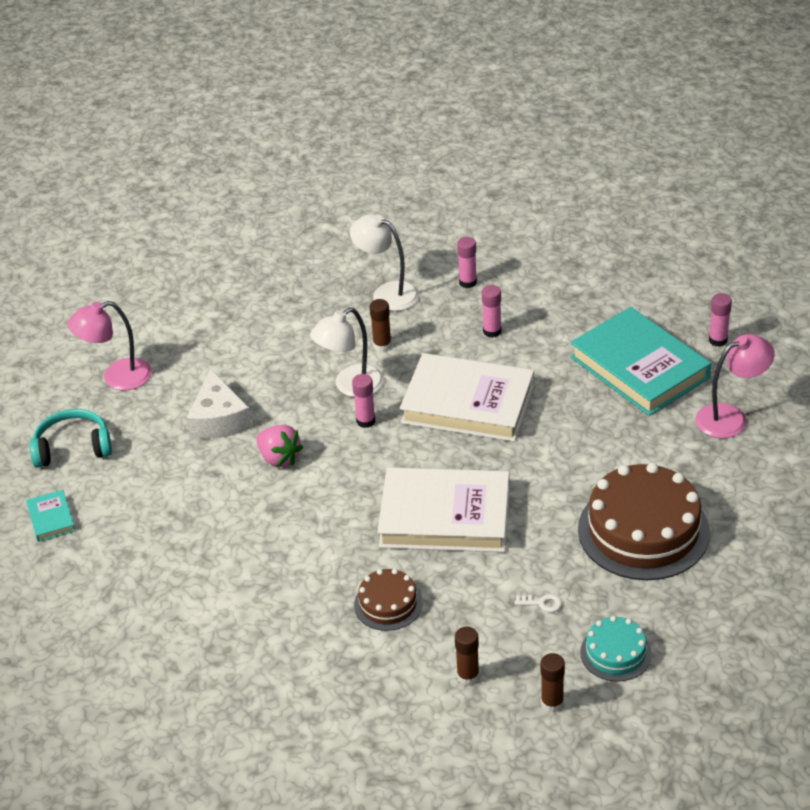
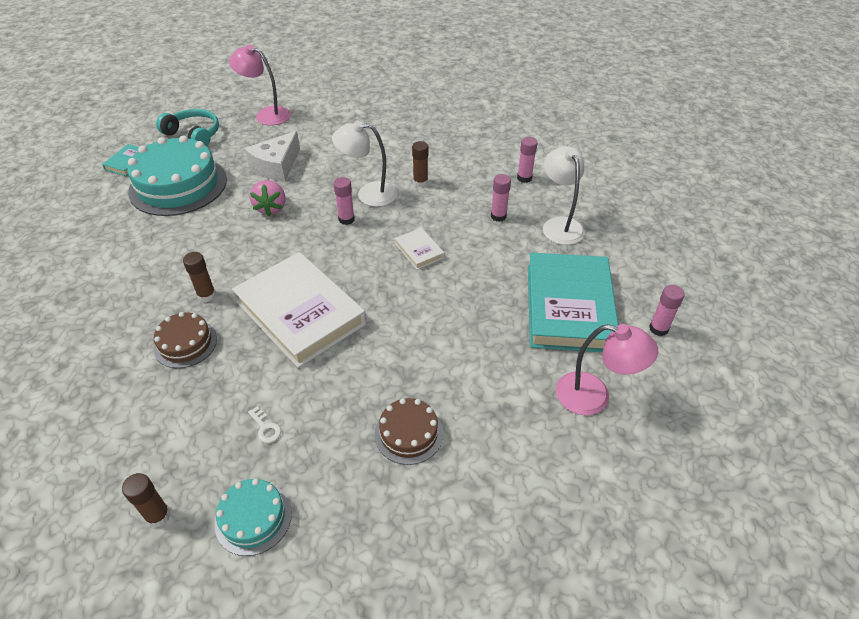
camera: 40 degrees right, 5 degrees up
white lamp [350,214,419,311] -> white lamp moved to [543,146,585,245]
white book [400,353,534,442] -> white book [395,228,444,270], size x0.43
brown glue stick [455,627,479,685] -> brown glue stick moved to [183,252,216,302]
brown cake [578,463,710,580] -> brown cake [375,398,443,465], size x0.51
none -> turquoise cake [127,136,227,216]

